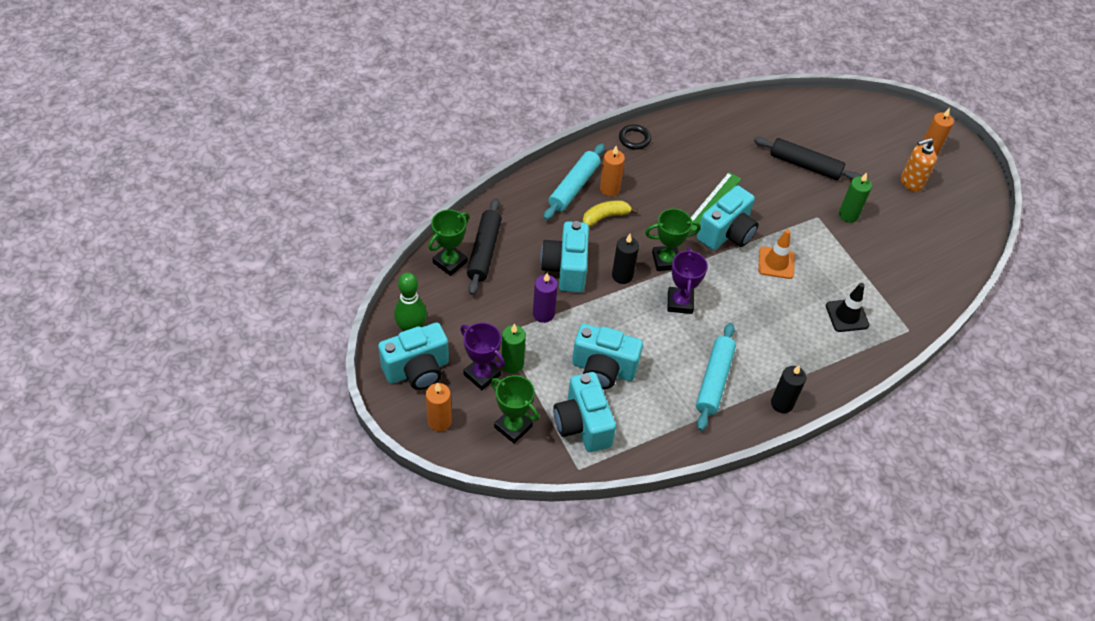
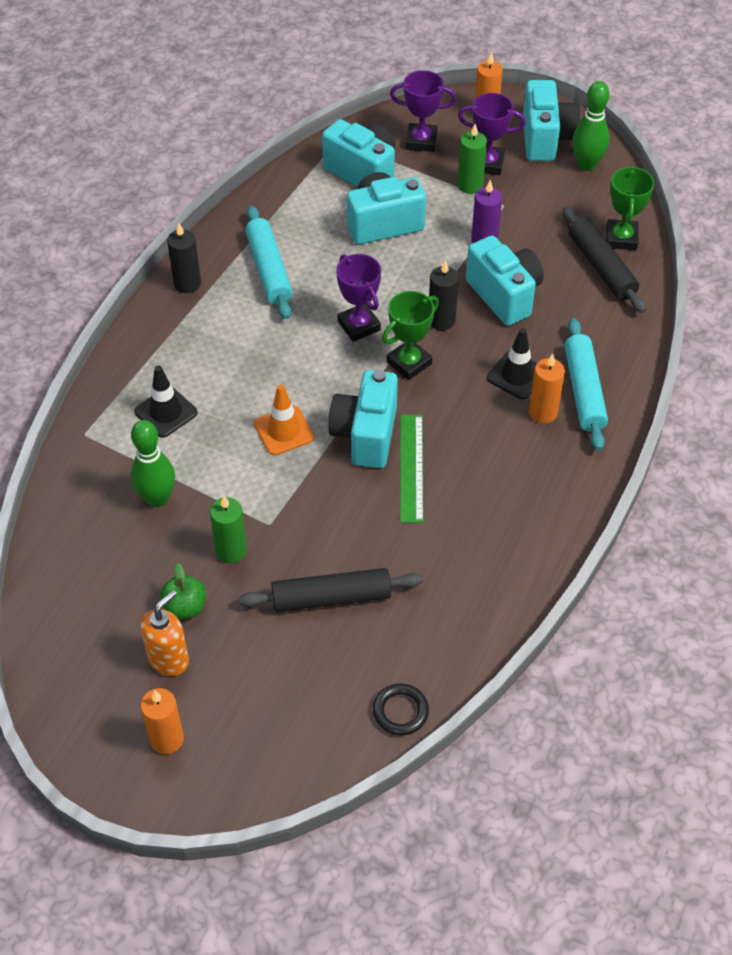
camera: 150 degrees right, 0 degrees up
turquoise camera [378,323,449,390] -> turquoise camera turned 150 degrees clockwise [523,80,581,161]
green trophy [491,375,539,444] -> purple trophy [390,70,457,152]
yellow banana [583,200,638,227] -> black traffic cone [487,328,537,400]
black ring [619,124,651,150] -> black ring moved to [373,683,429,735]
none -> green bowling pin [131,420,175,507]
none -> green apple [160,563,206,619]

